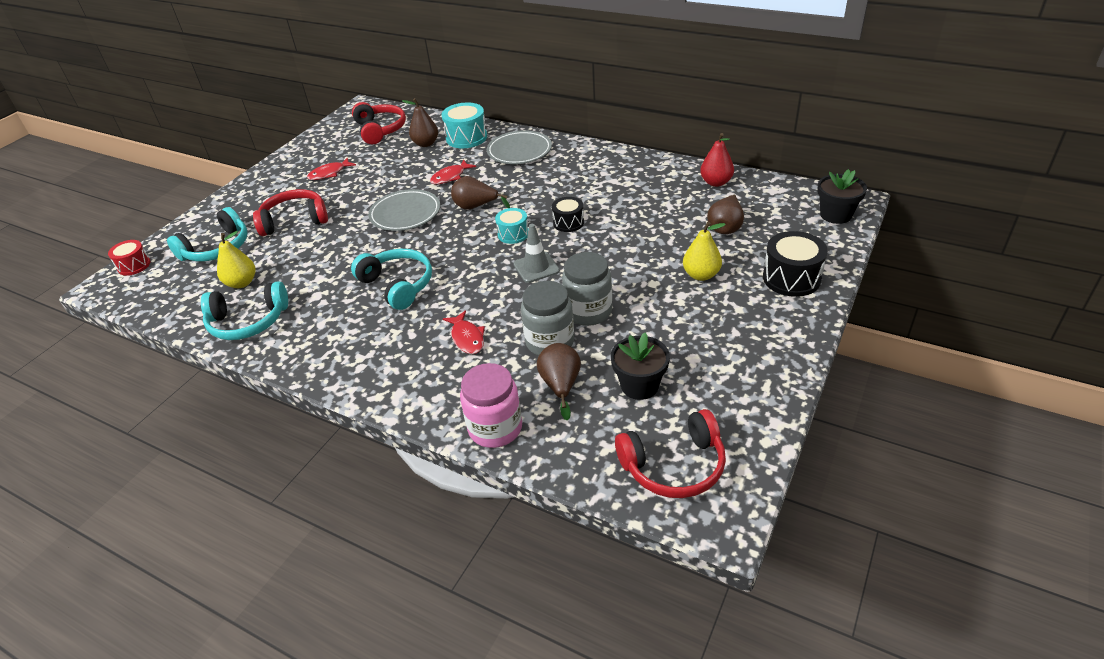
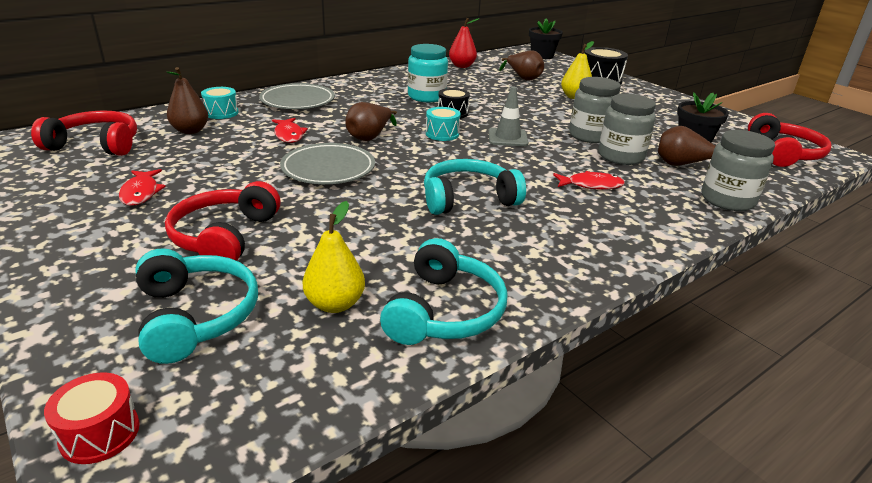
camera: 70 degrees left, 10 degrees down
turquoise drum [441,103,487,148] -> turquoise drum [201,87,239,119], size x0.63
pink jar [460,363,522,448] -> grey jar [702,130,775,211]
none -> turquoise jar [408,44,448,102]

